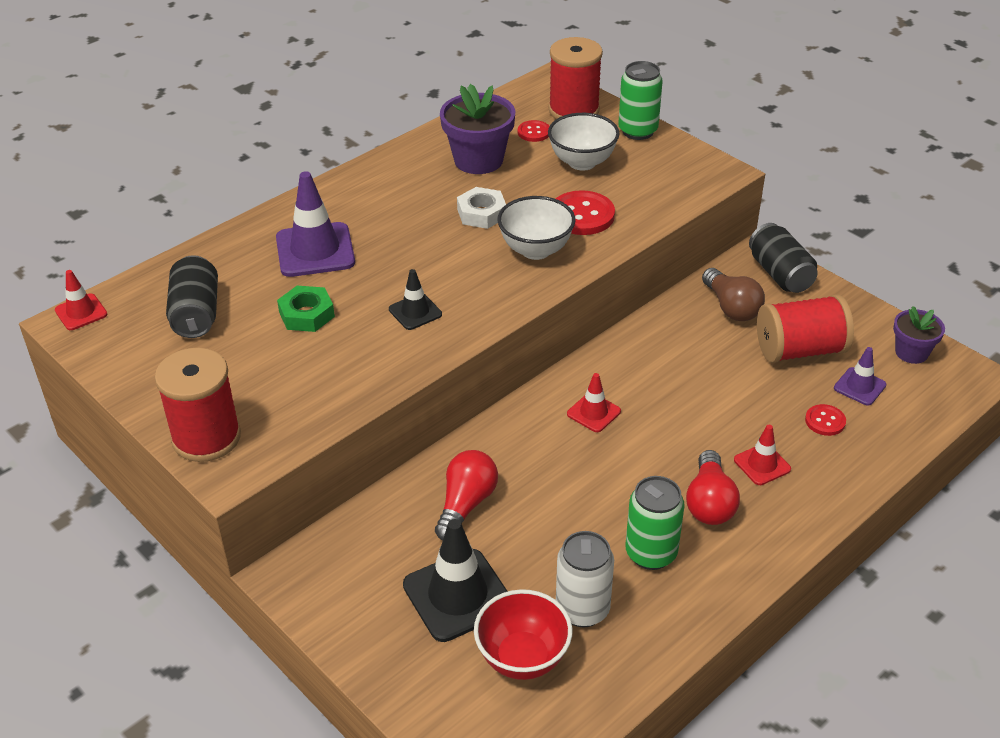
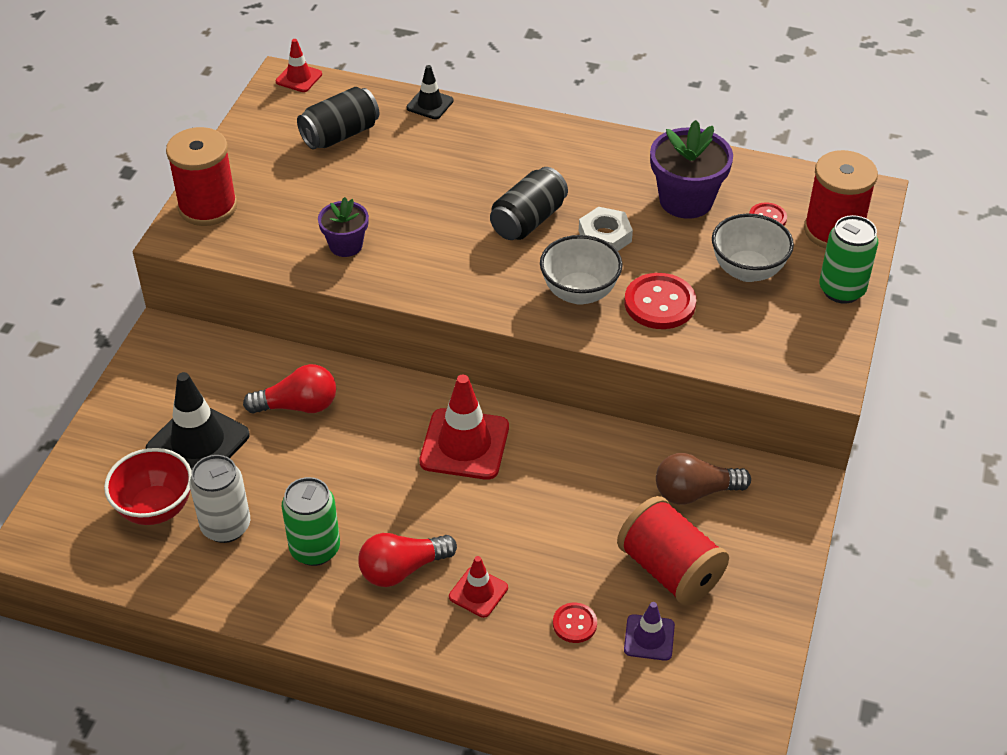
camera: 60 degrees right, 5 degrees up
purple traffic cone [276,171,355,277] -> none
green nut [277,286,335,332] -> none
black traffic cone [389,269,442,330] -> black traffic cone moved to [406,65,454,119]
red traffic cone [567,373,621,432] -> red traffic cone [419,374,509,480], size x1.84
brown light bulb [702,268,765,321] -> brown light bulb turned 45 degrees clockwise [656,453,751,505]
black can [749,223,818,293] -> black can moved to [490,167,568,240]
purple flower pot [893,306,945,364] -> purple flower pot moved to [318,197,369,257]

